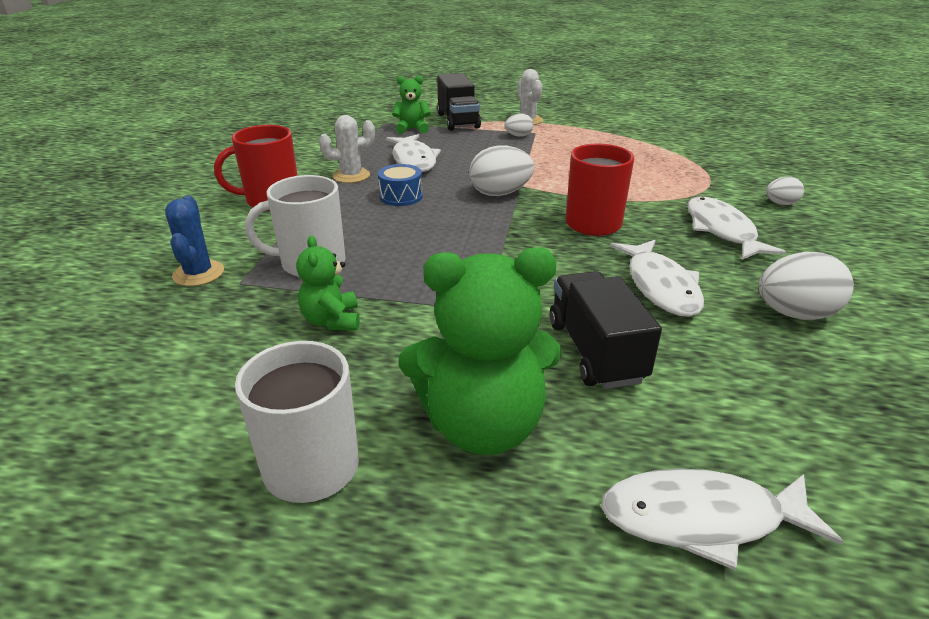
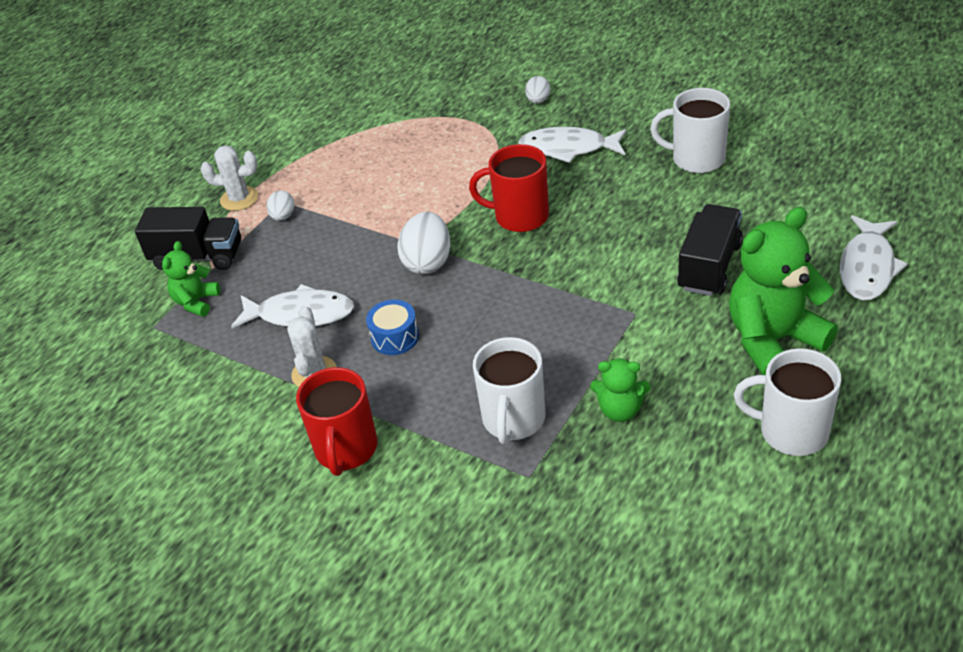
camera: 65 degrees left, 10 degrees up
blue cactus [165,196,224,286] -> none
green teddy bear [399,247,562,455] -> green teddy bear turned 135 degrees counterclockwise [729,207,838,375]
black truck [550,271,662,389] -> black truck turned 105 degrees clockwise [677,204,743,296]
white fish [610,240,704,317] -> none
white egg [759,252,854,320] -> white mug [650,88,730,173]

